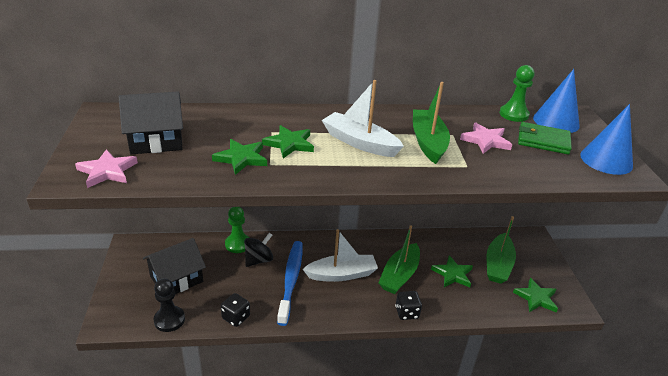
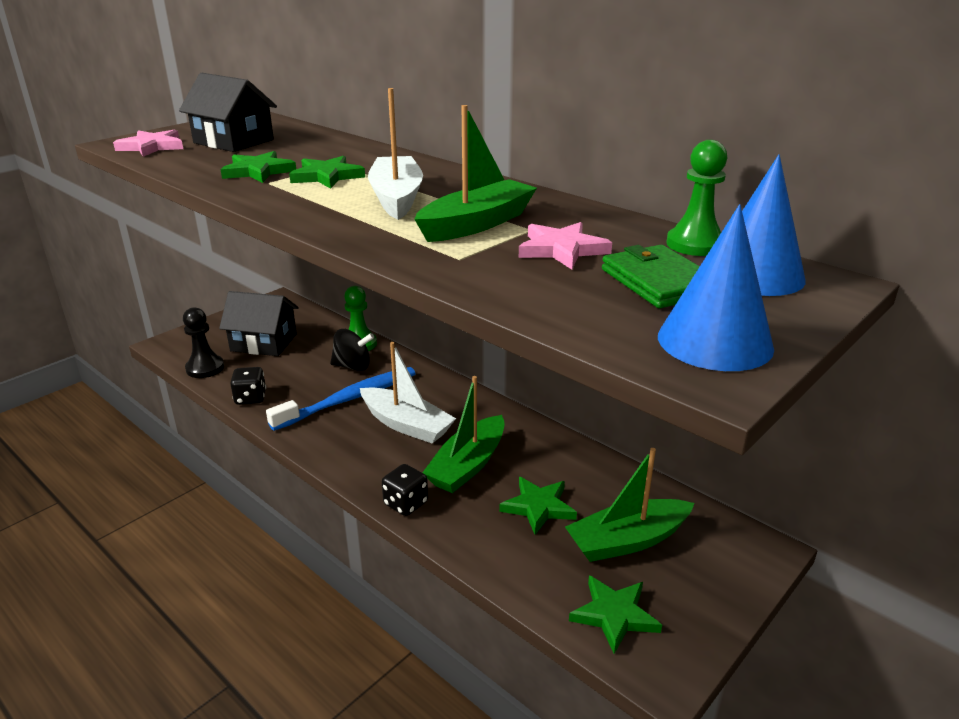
camera: 50 degrees right, 5 degrees down
green boat [378,225,420,294] -> green boat turned 45 degrees counterclockwise [422,376,505,493]

